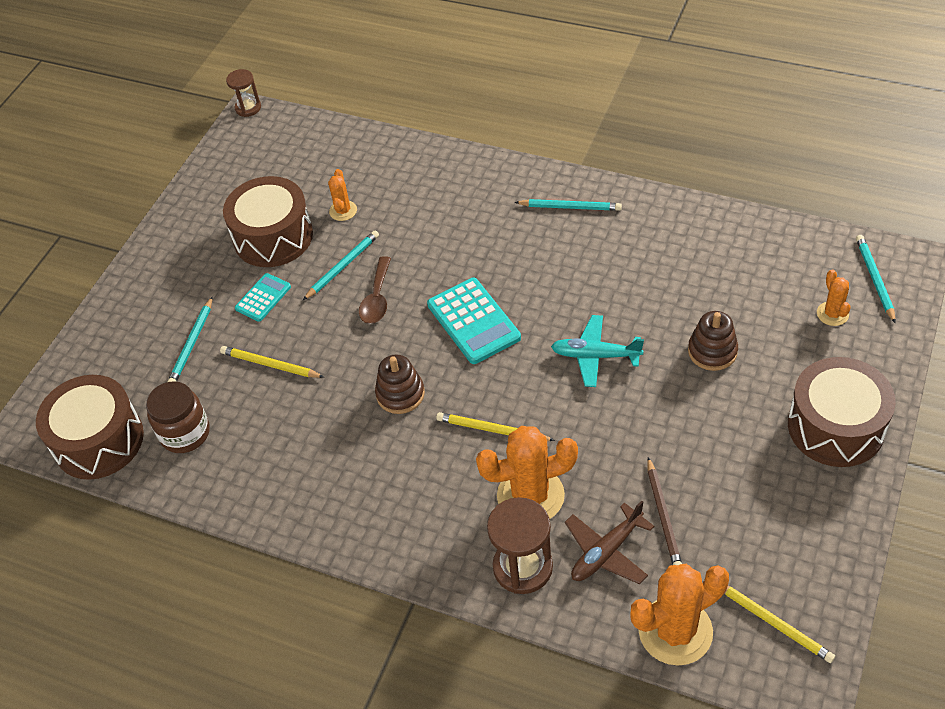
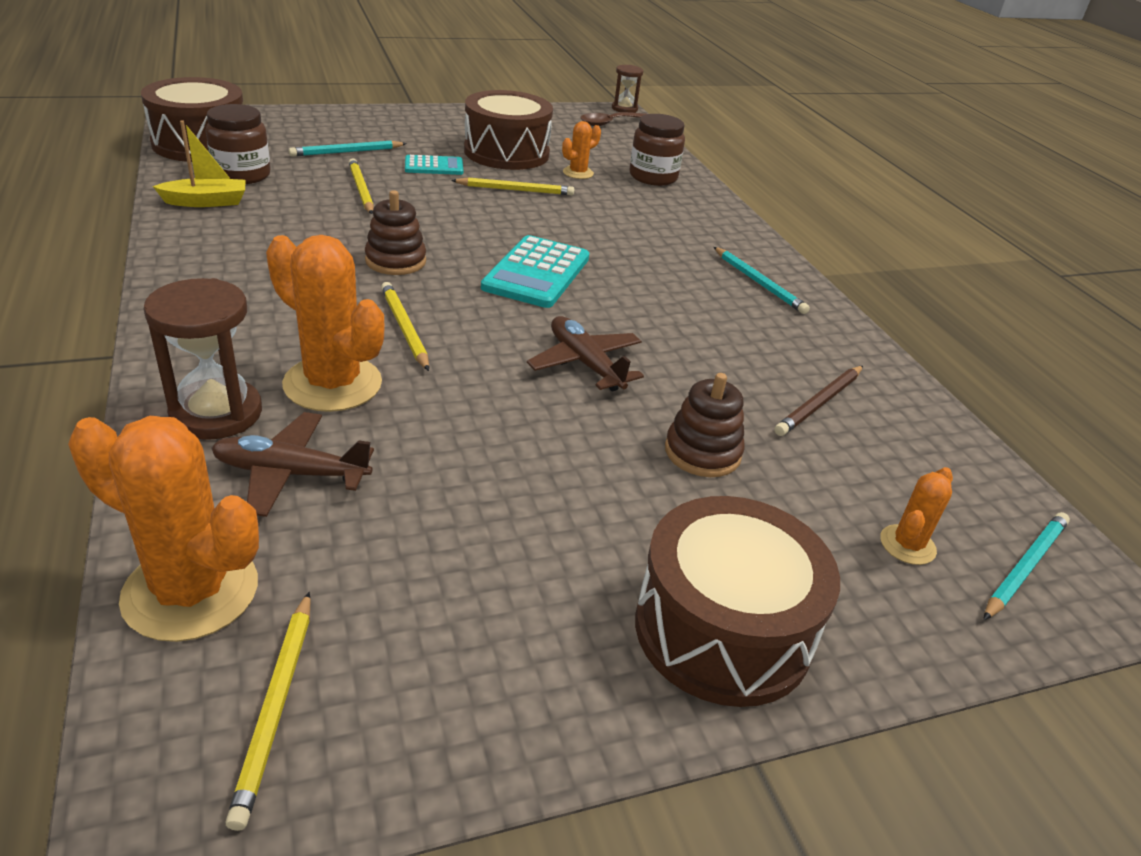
camera: 40 degrees right, 15 degrees down
turquoise pencil [303,231,379,300] -> yellow pencil [451,177,574,195]
brown spoon [359,256,391,324] -> brown spoon moved to [581,112,646,126]
turquoise plane [551,315,644,387] -> brown plane [527,316,644,391]
brown pencil [647,457,682,565] -> brown pencil moved to [775,366,863,436]
none -> yellow boat [153,120,246,207]
none -> brown jar [629,114,685,186]

